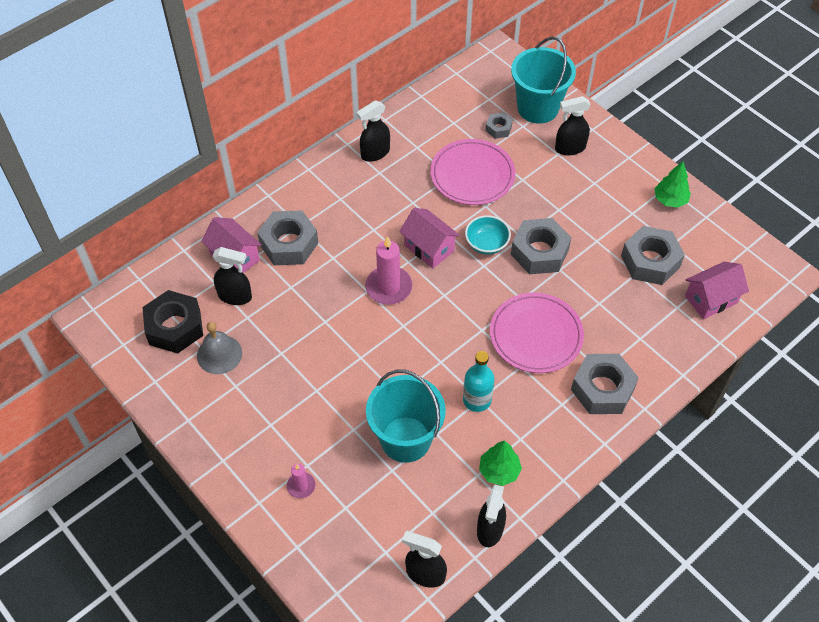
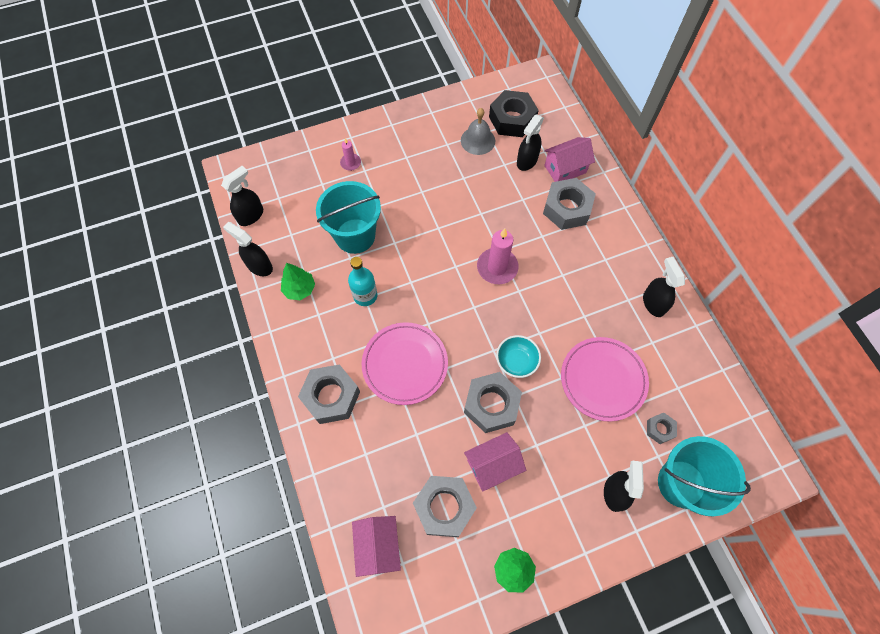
camera: 110 degrees right, 10 degrees up
pink house [399,208,460,268] -> pink house moved to [464,432,526,492]

